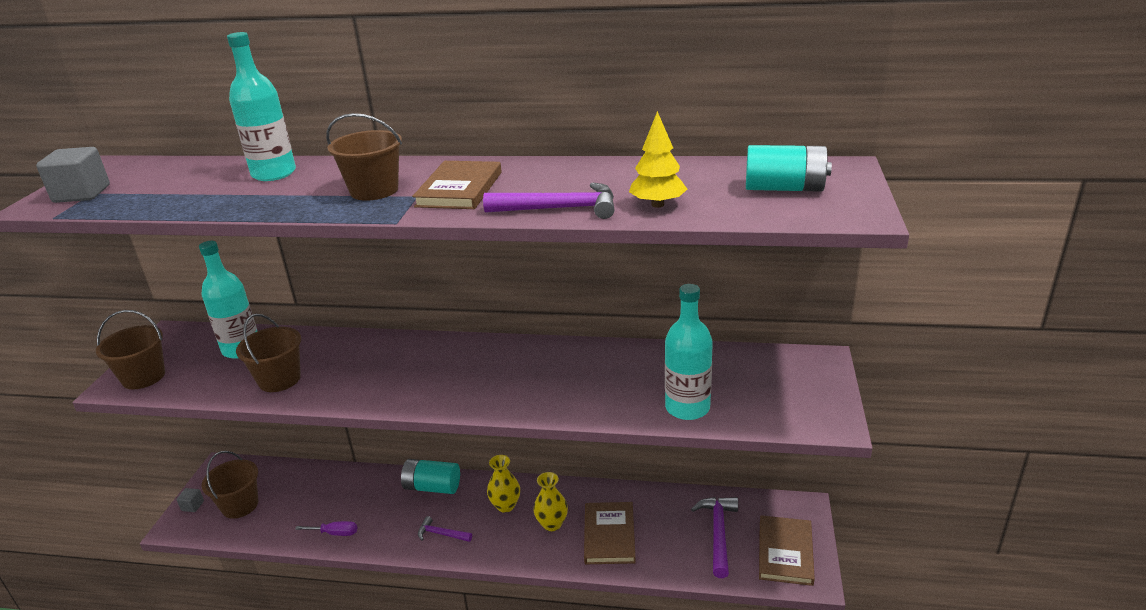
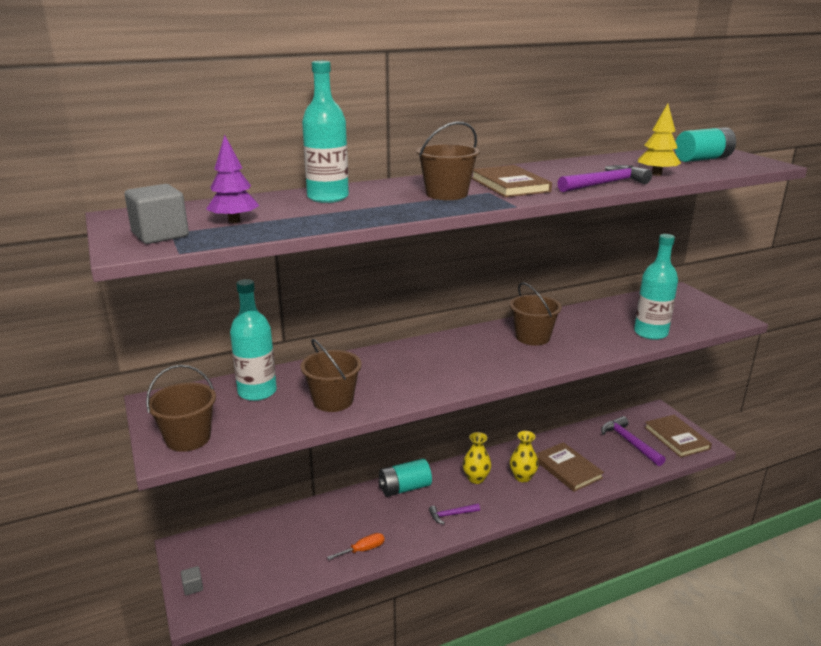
camera: 35 degrees left, 5 degrees down
brown bucket [202,451,258,519] -> brown bucket moved to [510,282,562,345]
purple screwdriver [295,521,357,536] -> orange screwdriver [327,533,384,560]
none -> purple tree [206,135,259,223]

